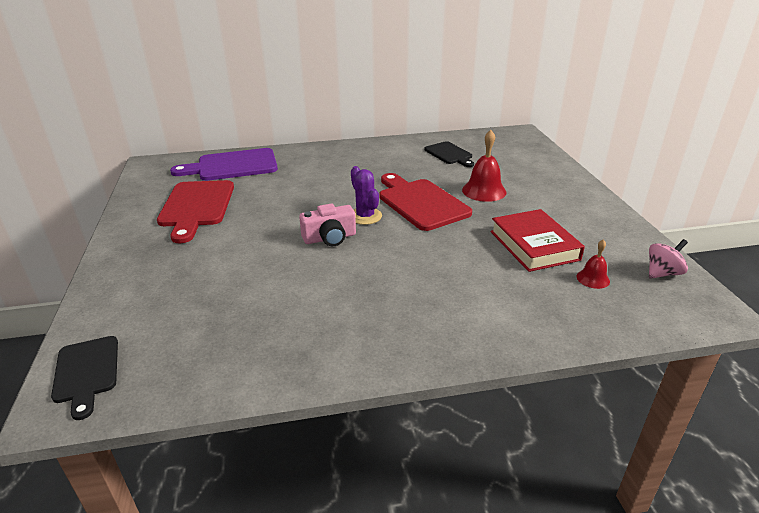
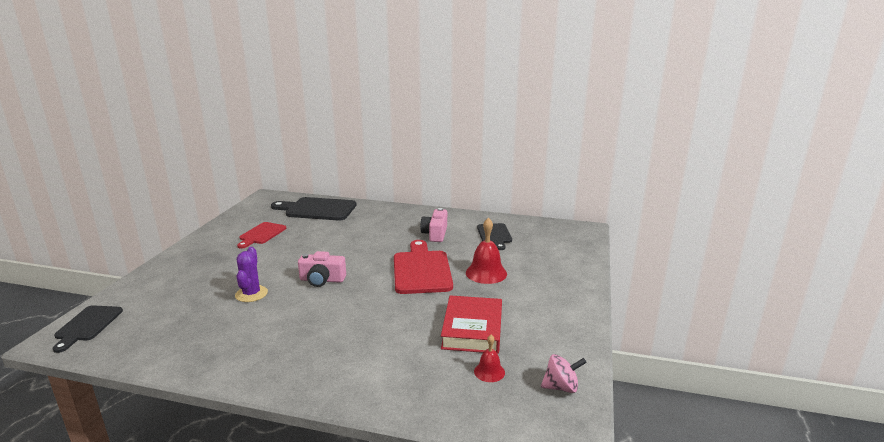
camera: 25 degrees right, 10 degrees down
red cutting board [157,180,234,243] -> red cutting board [237,222,286,249], size x0.61
purple cutting board [170,148,278,181] -> black cutting board [271,197,357,221]
purple cactus [351,166,382,225] -> purple cactus moved to [235,247,268,302]
none -> pink camera [420,208,447,242]

